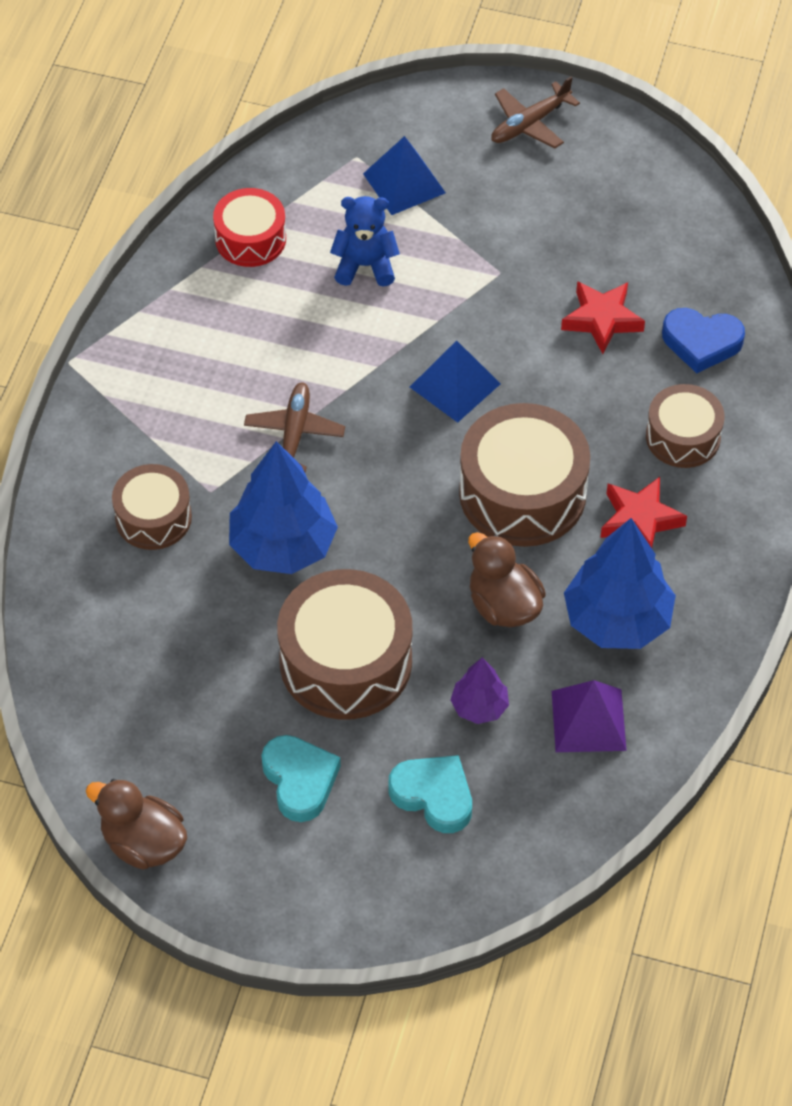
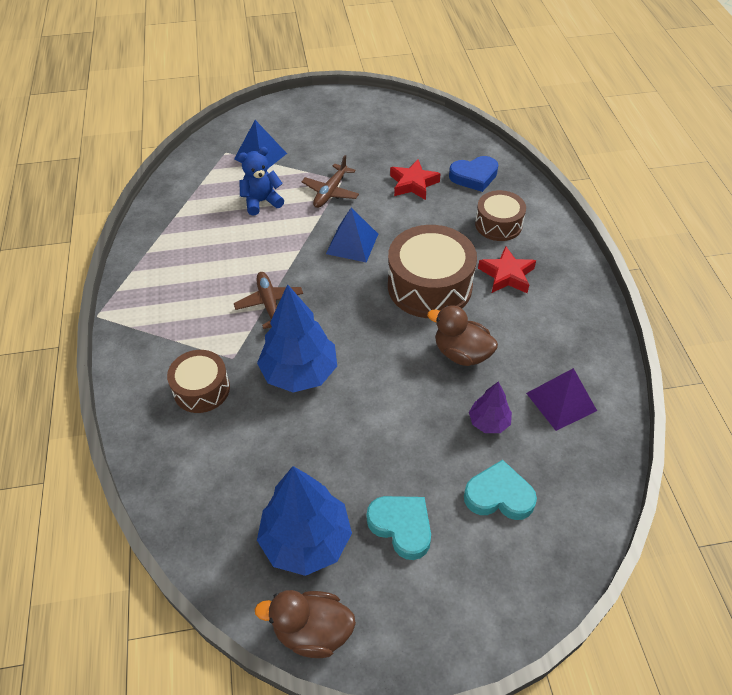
camera: 25 degrees left, 5 degrees down
red drum [213,188,286,267] -> none
brown drum [277,569,412,720] -> none
brown plane [491,77,580,148] -> brown plane moved to [302,155,359,208]
blue tree [564,518,676,649] -> blue tree moved to [257,466,352,576]

